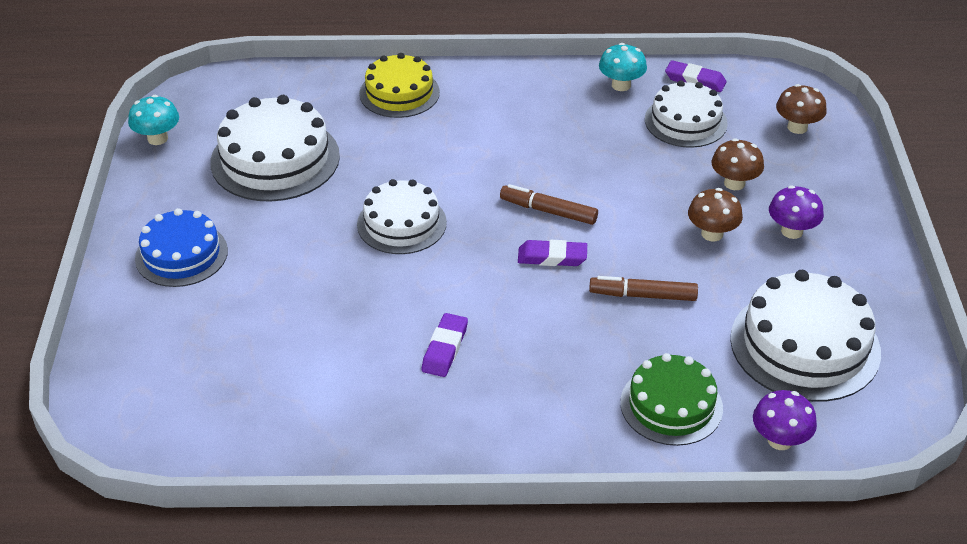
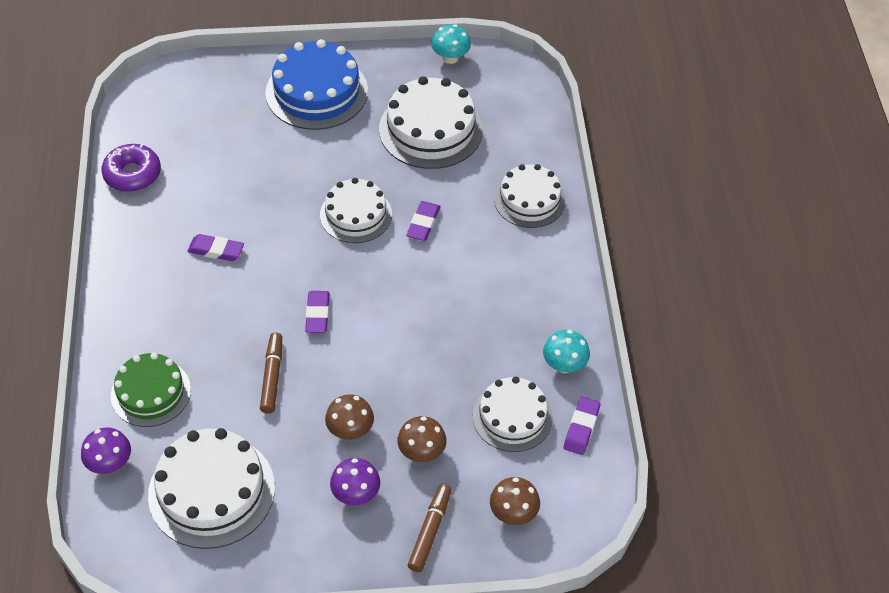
camera: 85 degrees right, 10 degrees up
blue cake [135,208,228,287] -> blue cake [265,39,368,130], size x1.51
yellow cake [359,53,440,118] -> white cake [494,164,566,228]
brown marker [500,184,598,225] -> brown marker moved to [408,484,452,572]
none -> purple donut [101,144,161,192]
none -> purple eraser [406,201,440,241]

